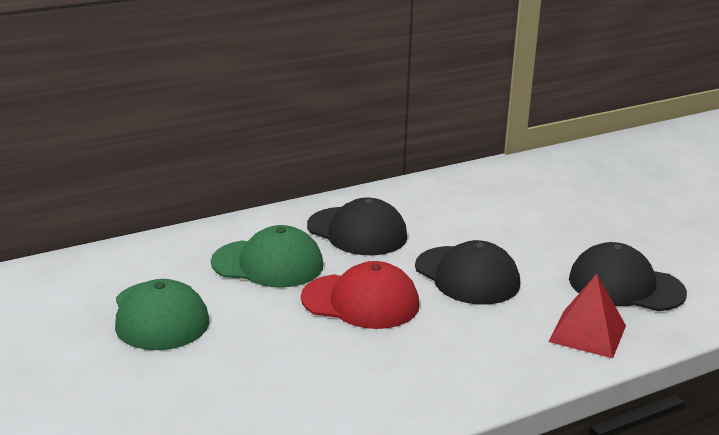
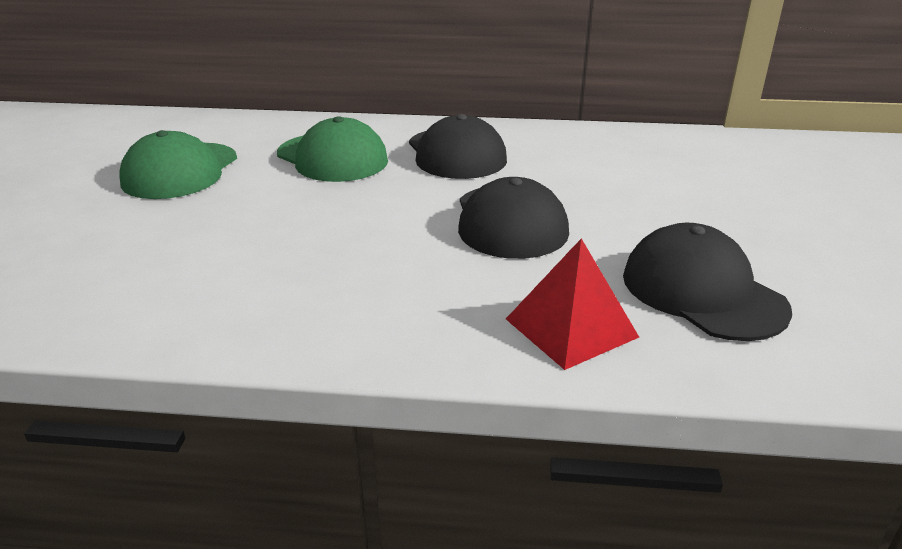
camera: 35 degrees right, 5 degrees up
red cap [301,261,419,329] -> none

